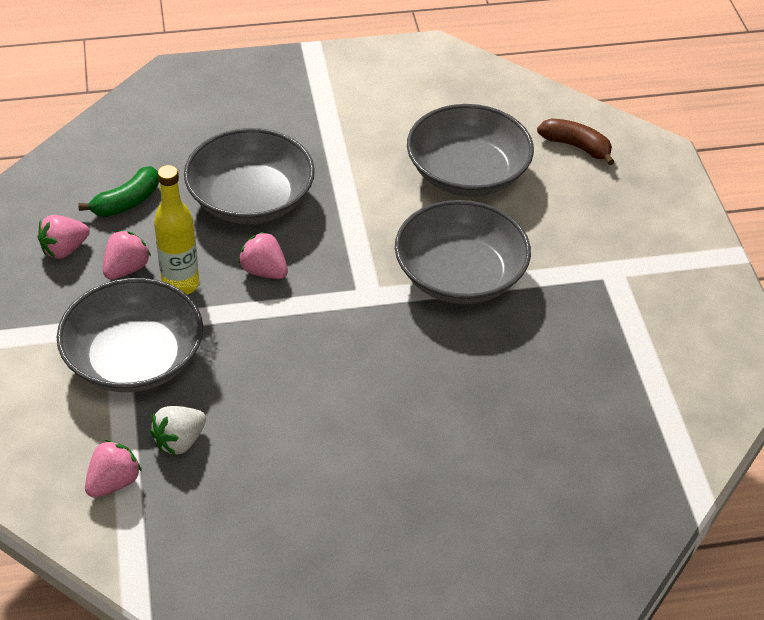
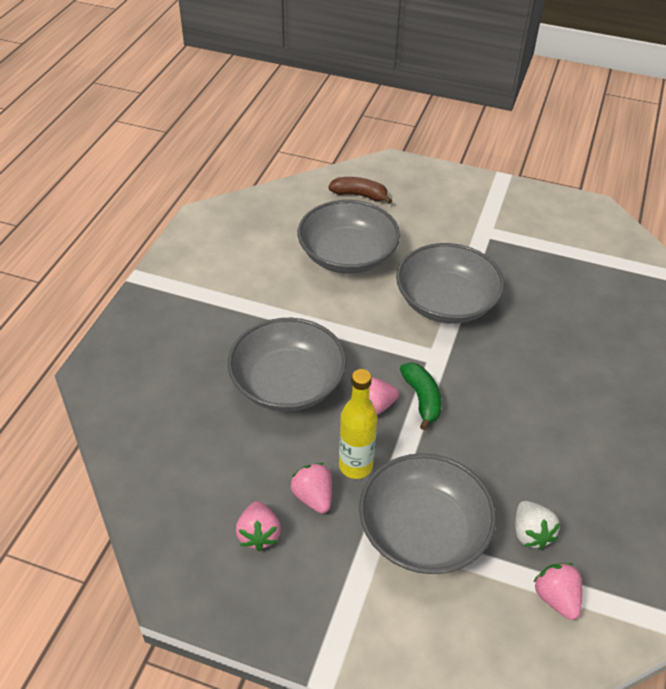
camera: 60 degrees left, 0 degrees up
green banana [78,166,159,217] -> green banana moved to [400,362,442,430]
brown banana [537,118,615,165] -> brown banana turned 45 degrees clockwise [328,177,392,204]

